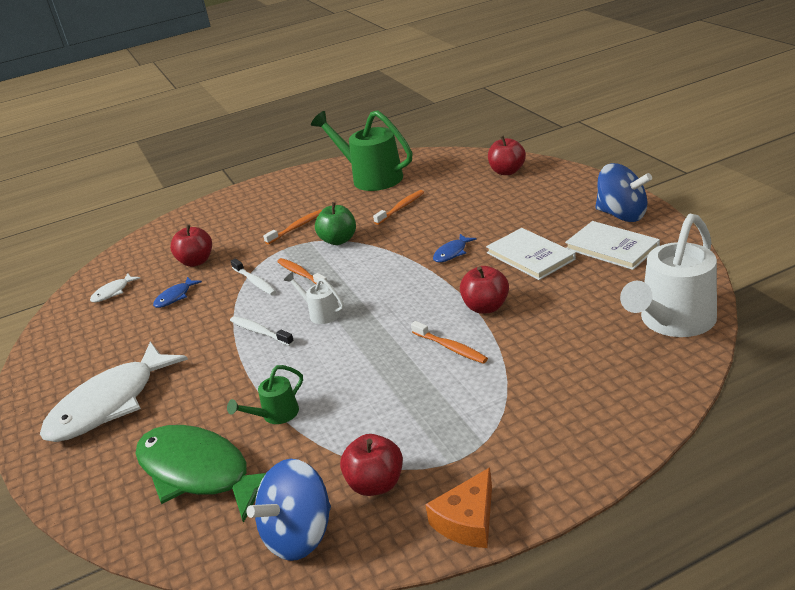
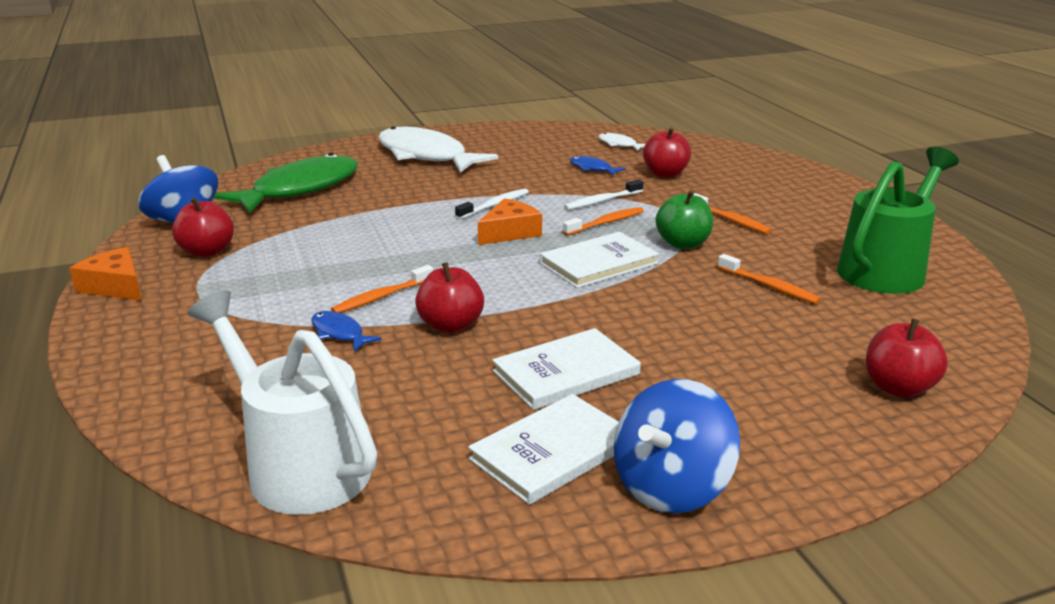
camera: 90 degrees right, 5 degrees down
green watering can [227,365,303,424] -> none
white watering can [284,272,344,324] -> orange cheese [478,198,542,245]
blue fish [433,234,477,263] -> blue fish moved to [311,311,381,352]
none -> white book [540,232,659,288]

